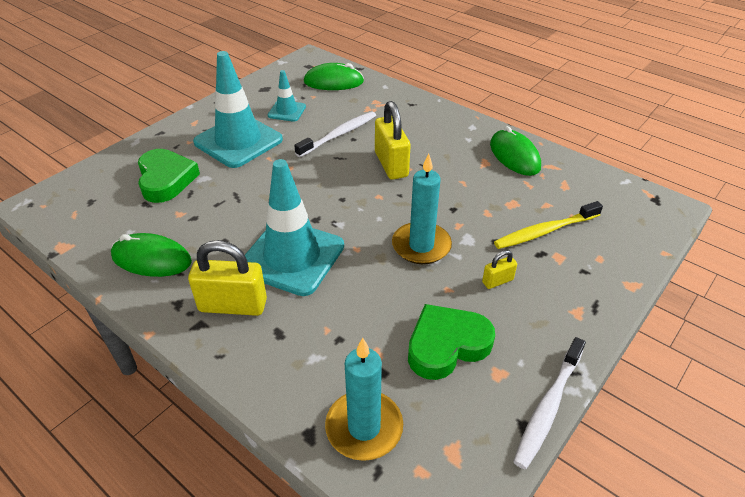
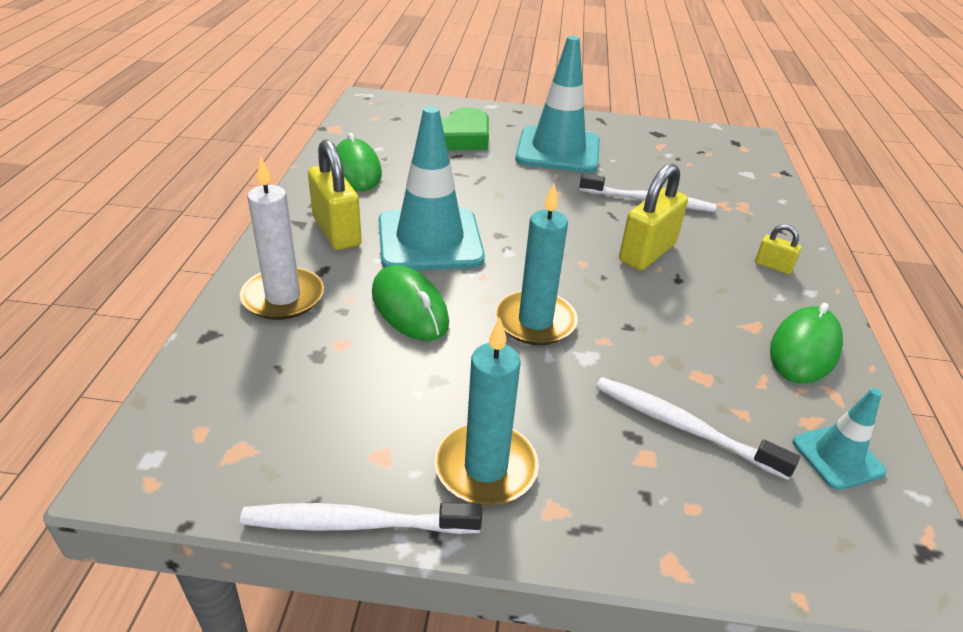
camera: 55 degrees right, 5 degrees down
turquoise traffic cone [268,70,306,122] -> turquoise traffic cone moved to [793,388,887,490]
green mouse [304,63,364,90] -> green mouse moved to [372,265,449,341]
turquoise candle [325,338,403,461] -> turquoise candle moved to [434,317,539,505]
green heart [408,304,495,380] -> none
yellow padlock [482,250,517,289] -> yellow padlock moved to [755,224,802,274]
yellow toothbrush [494,201,603,249] -> white toothbrush [596,377,800,480]
none -> white candle [240,157,324,320]

